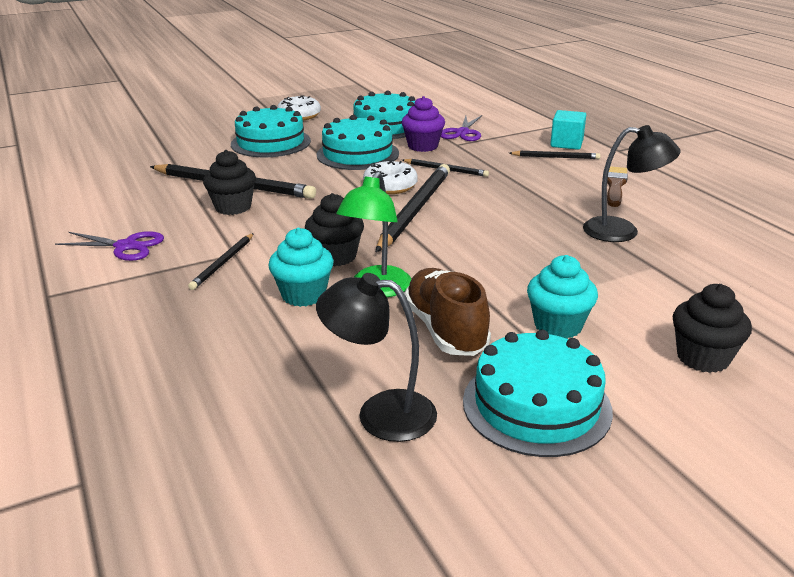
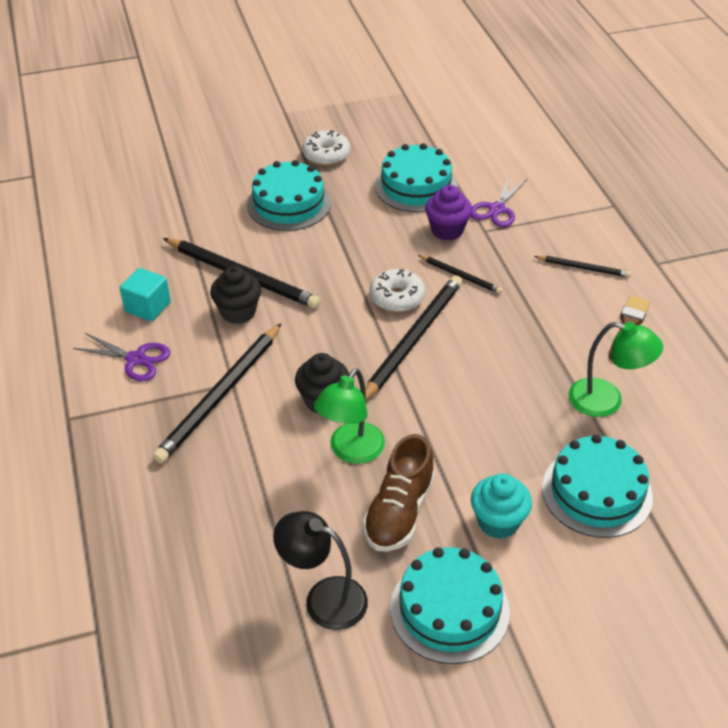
camera: 10 degrees right, 15 degrees up
black pencil [188,233,254,290] -> black pencil [153,323,282,464], size x1.96
turquoise cupcake [268,228,334,307] -> none
turquoise cake [317,115,399,170] -> turquoise cake moved to [542,434,653,538]
brown shoe [404,268,491,356] -> brown shoe turned 150 degrees counterclockwise [363,434,435,552]
turquoise cube [550,110,586,150] -> turquoise cube moved to [120,268,171,322]
black lamp [583,125,681,242] -> green lamp [569,322,663,417]
black cupcake [673,284,752,373] -> none

